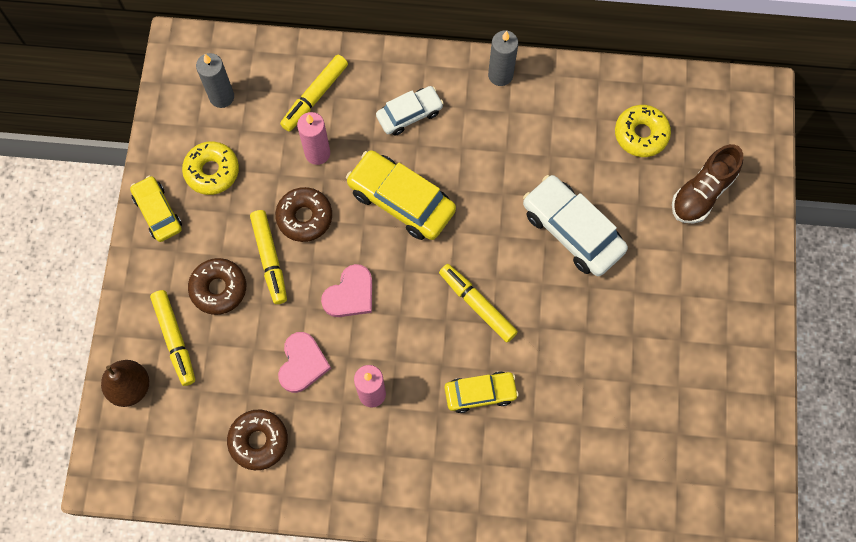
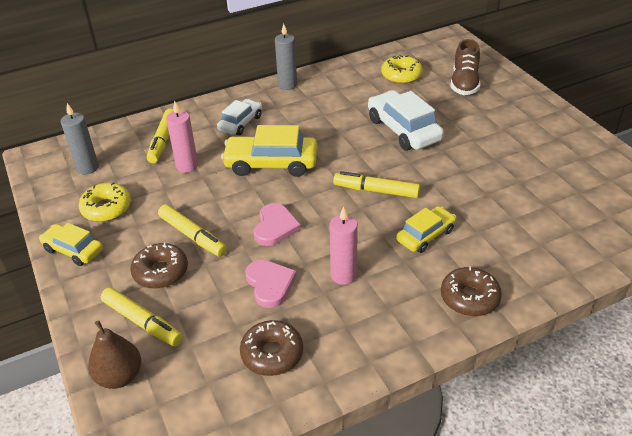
camera: 30 degrees left, 30 degrees down
brown donut [275,187,332,242] -> brown donut moved to [441,266,502,317]
white car [523,175,628,276] -> white car turned 45 degrees clockwise [368,90,444,151]

